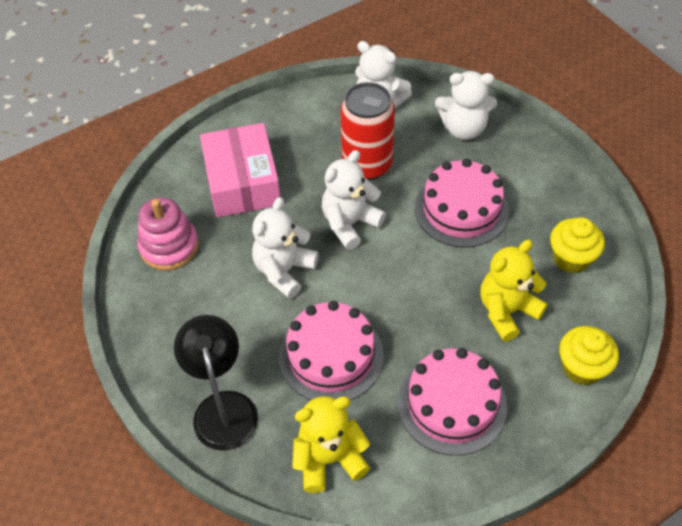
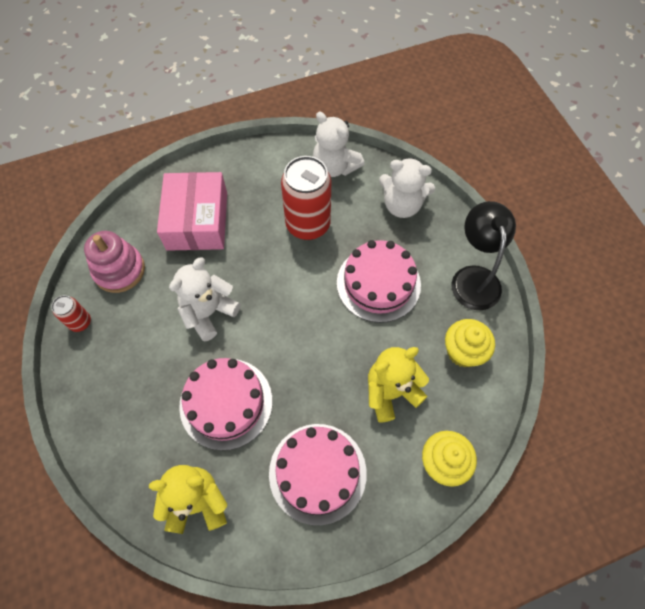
camera: 10 degrees right, 10 degrees up
black lamp [174,315,258,451] -> black lamp moved to [452,201,516,310]
white teddy bear [322,150,386,250] -> none
none -> red can [51,295,91,332]

